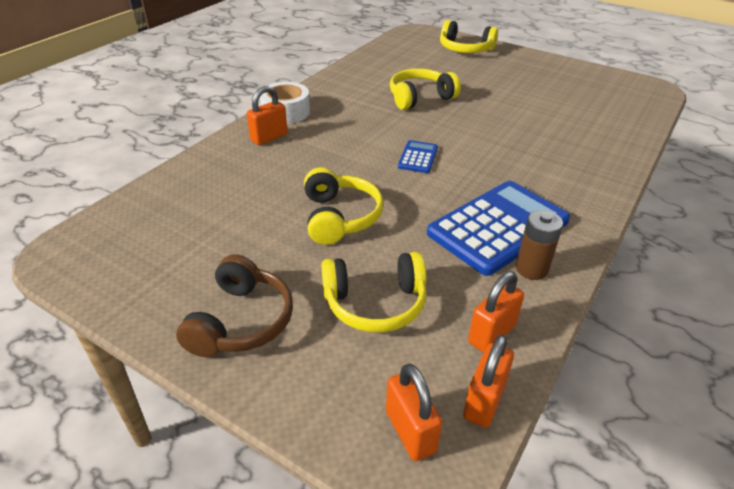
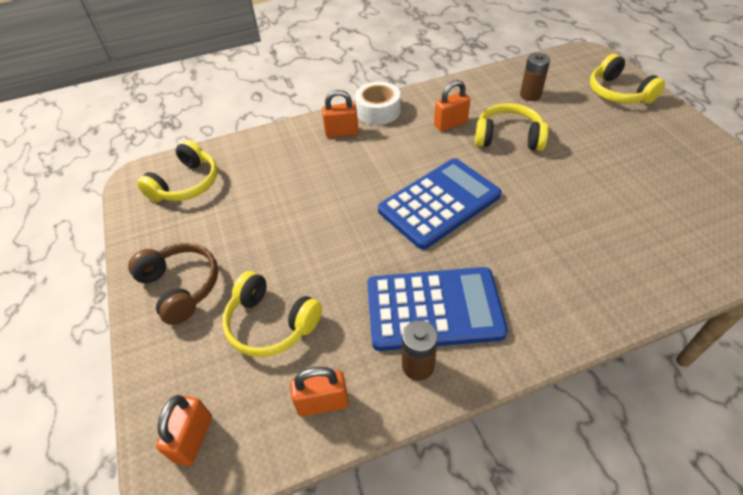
camera: 40 degrees right, 10 degrees up
brown headphones [176,254,293,357] -> brown headphones turned 90 degrees counterclockwise [128,243,218,325]
yellow headphones [304,167,383,245] -> yellow headphones moved to [137,139,217,202]
blue calculator [398,140,438,173] -> blue calculator [378,158,502,250], size x2.20
orange padlock [463,334,514,428] -> orange padlock moved to [434,80,470,132]
none -> brown battery [520,53,550,101]

